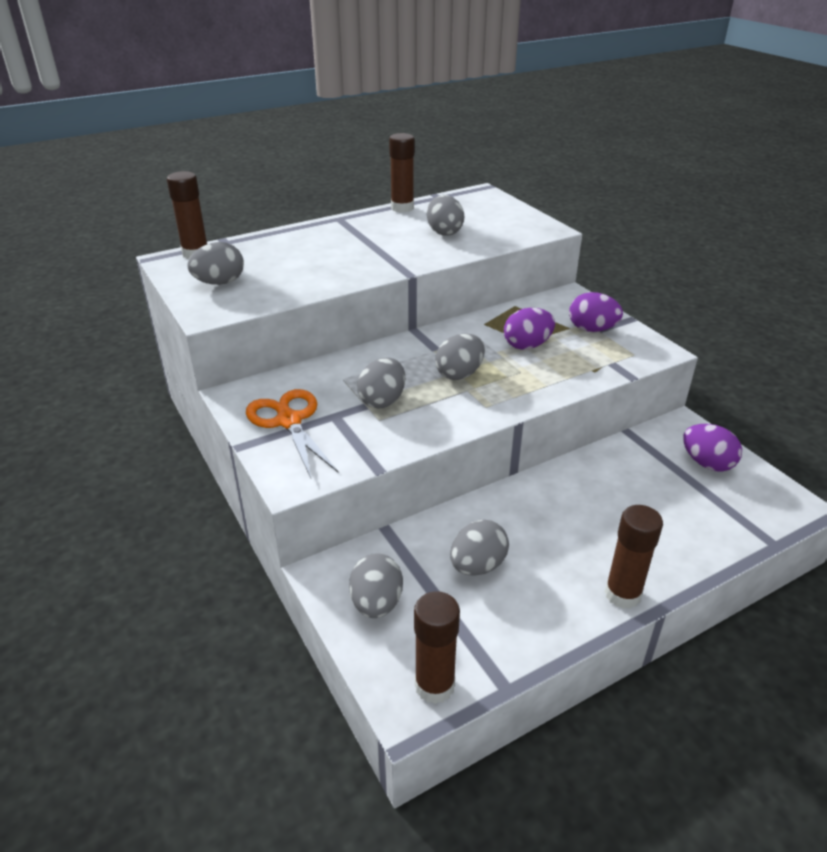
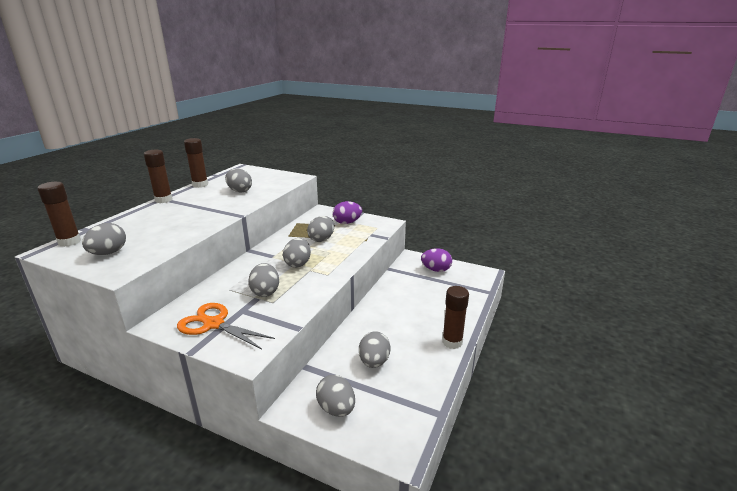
camera: 35 degrees left, 10 degrees down
brown glue stick [414,591,460,704] -> brown glue stick moved to [144,150,173,203]
purple egg [504,308,555,350] -> grey egg [307,216,334,242]

